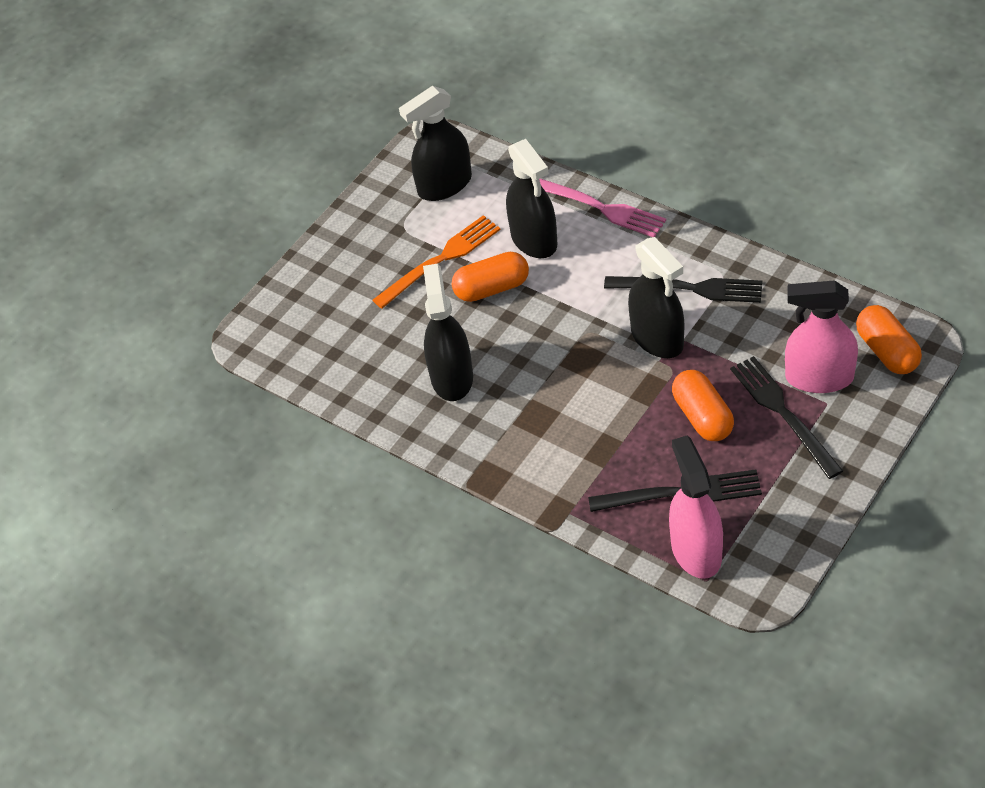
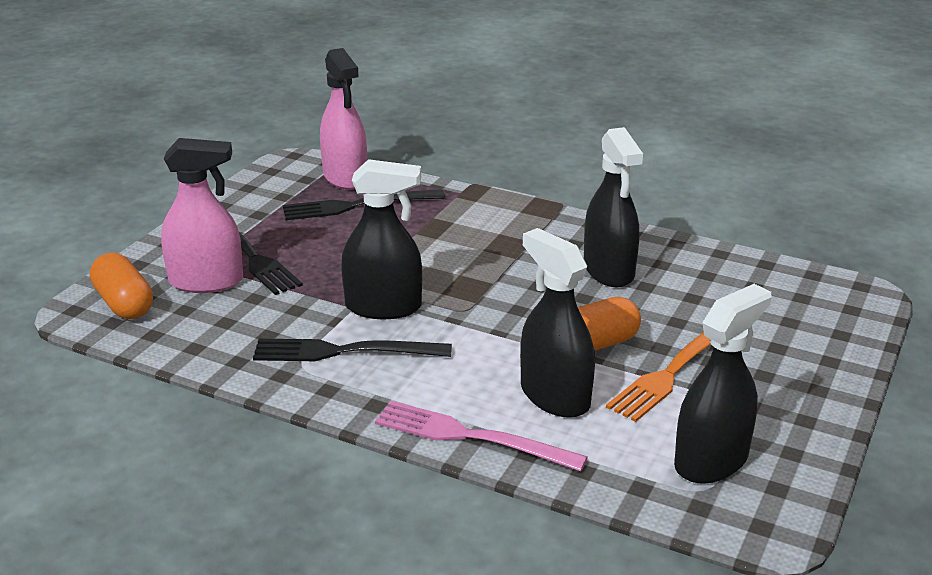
camera: 165 degrees right, 20 degrees down
black spray bottle [628,237,684,358] -> black spray bottle turned 135 degrees clockwise [341,159,422,319]
orange capsule [672,370,734,441] -> none

